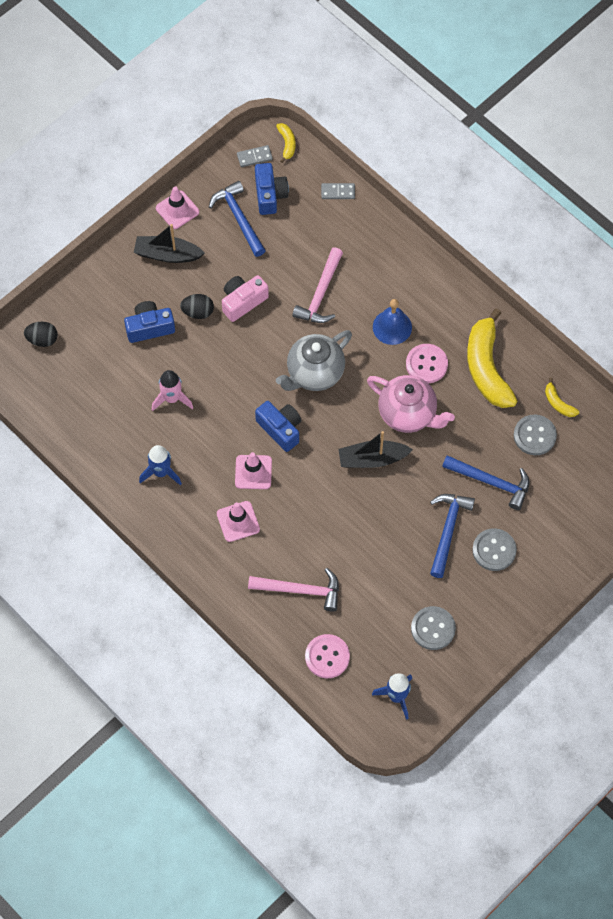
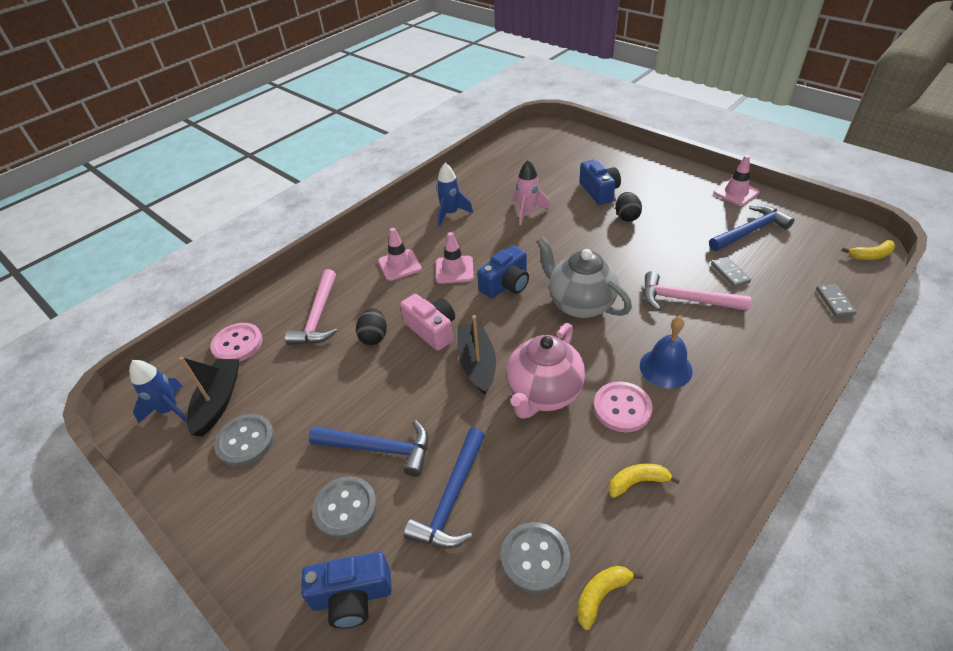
camera: 90 degrees right, 20 degrees down
black egg [24,322,58,347] -> black egg moved to [356,308,387,345]
black boat [134,224,205,263] -> black boat moved to [179,357,239,437]
pink camera [222,275,269,322] -> pink camera moved to [400,294,455,351]
grey domino [237,145,273,167] -> grey domino moved to [711,257,751,288]
blue camera [255,163,289,215] -> blue camera moved to [301,552,392,629]
yellow banana [467,308,517,408] -> yellow banana [608,464,680,498], size x0.44

